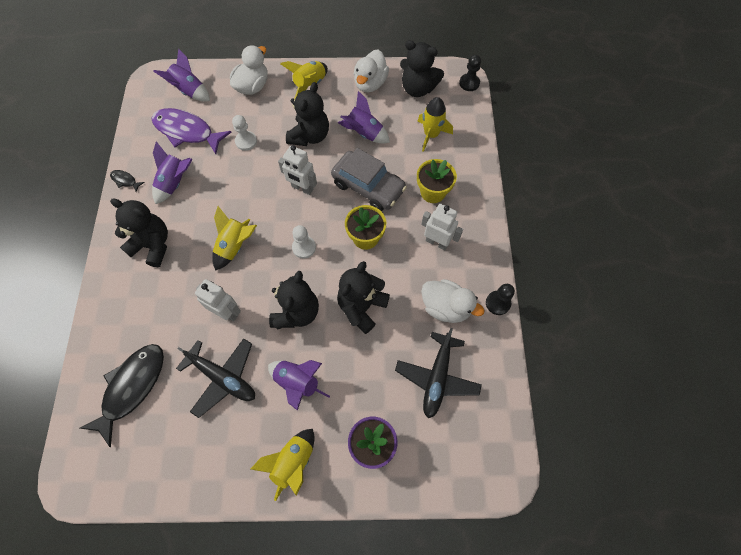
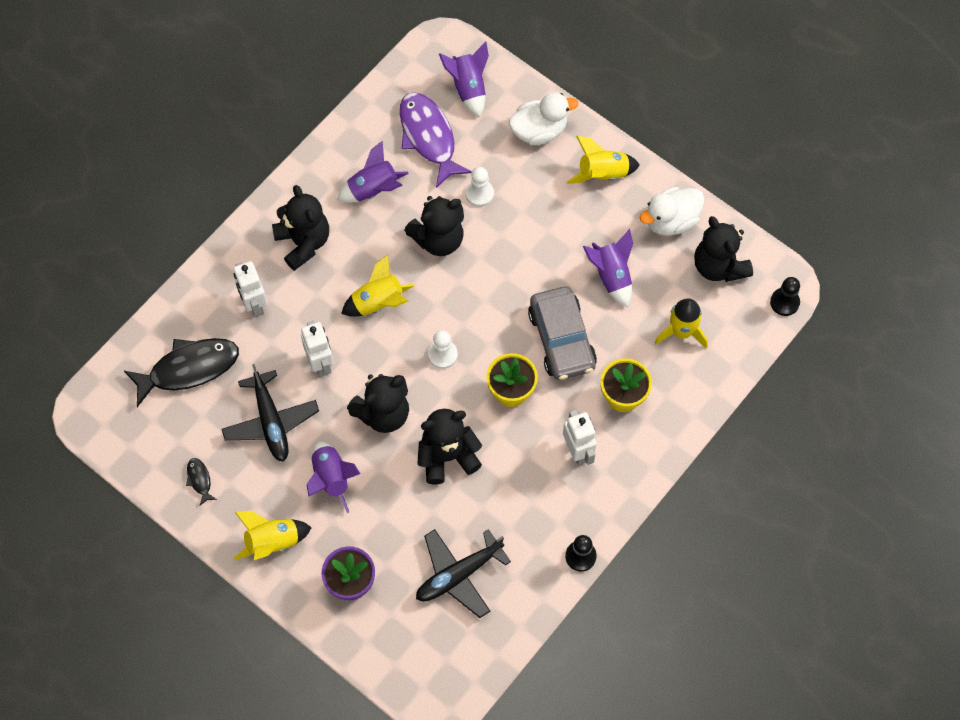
camera: 40 degrees right, 0 degrees up
black fish [110,170,145,192] -> black fish moved to [186,458,217,506]
white robot [278,145,317,195] -> white robot moved to [233,261,267,317]
black teddy bear [286,82,329,146] -> black teddy bear moved to [405,196,464,256]
white duck [421,279,484,323] -> none

